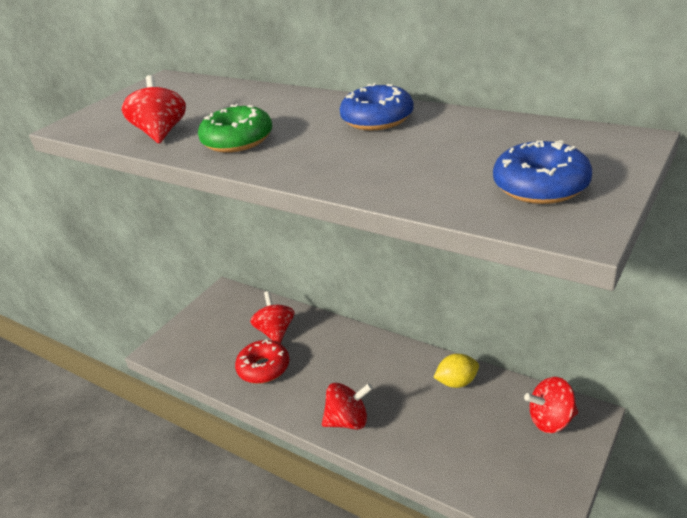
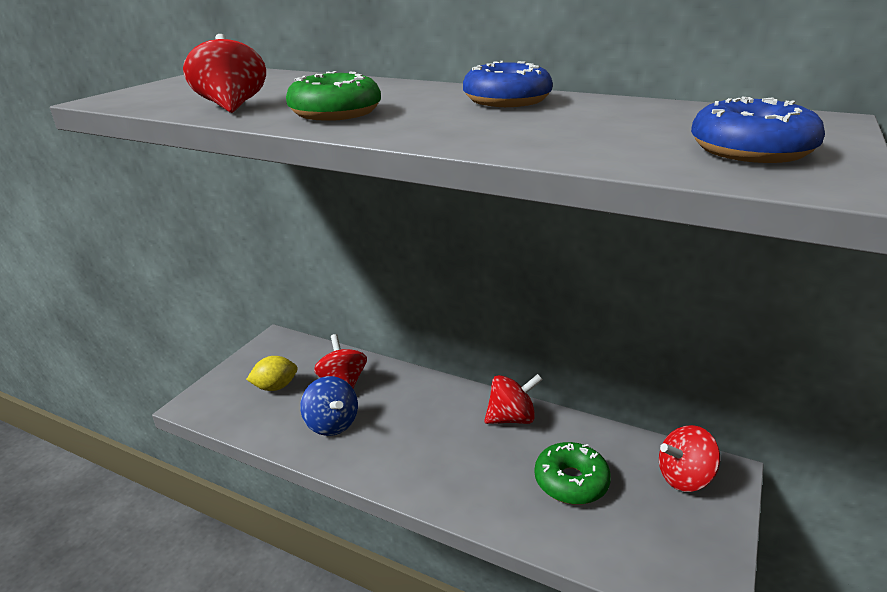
camera: 10 degrees left, 5 degrees down
red donut [235,339,289,384] -> blue spinning top [300,376,358,436]
red spinning top [322,383,373,429] -> red spinning top moved to [484,374,543,424]
yellow lemon [433,354,479,388] -> yellow lemon moved to [246,356,298,391]
none -> green donut [534,442,611,505]

